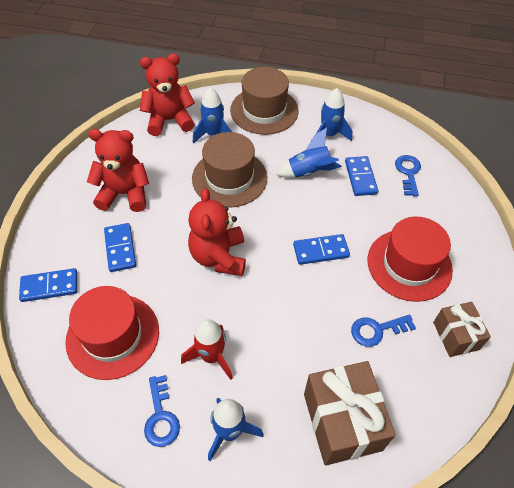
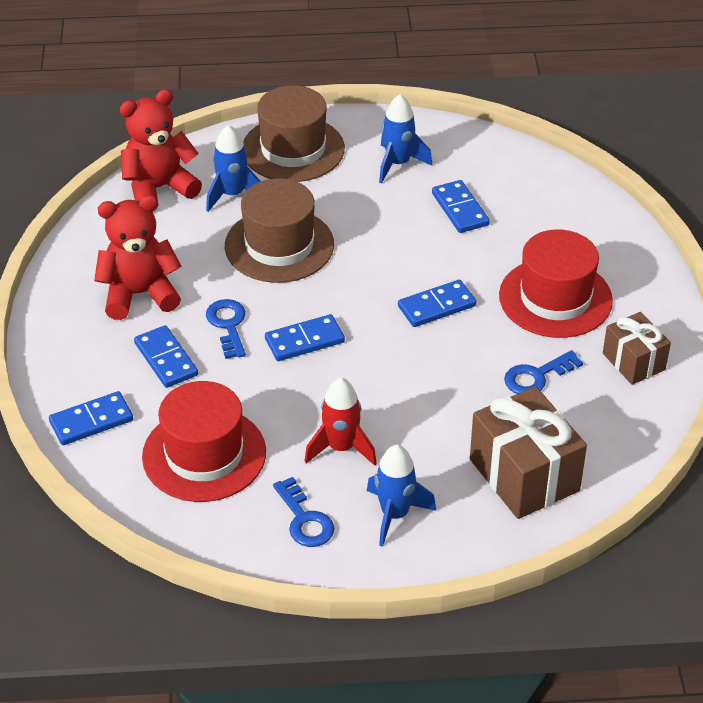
camera: 15 degrees left, 10 degrees down
red teddy bear [188,188,246,276] -> blue domino [265,314,345,361]
blue rocket [276,128,342,178] -> none
blue key [395,155,421,196] -> blue key moved to [206,299,246,359]

